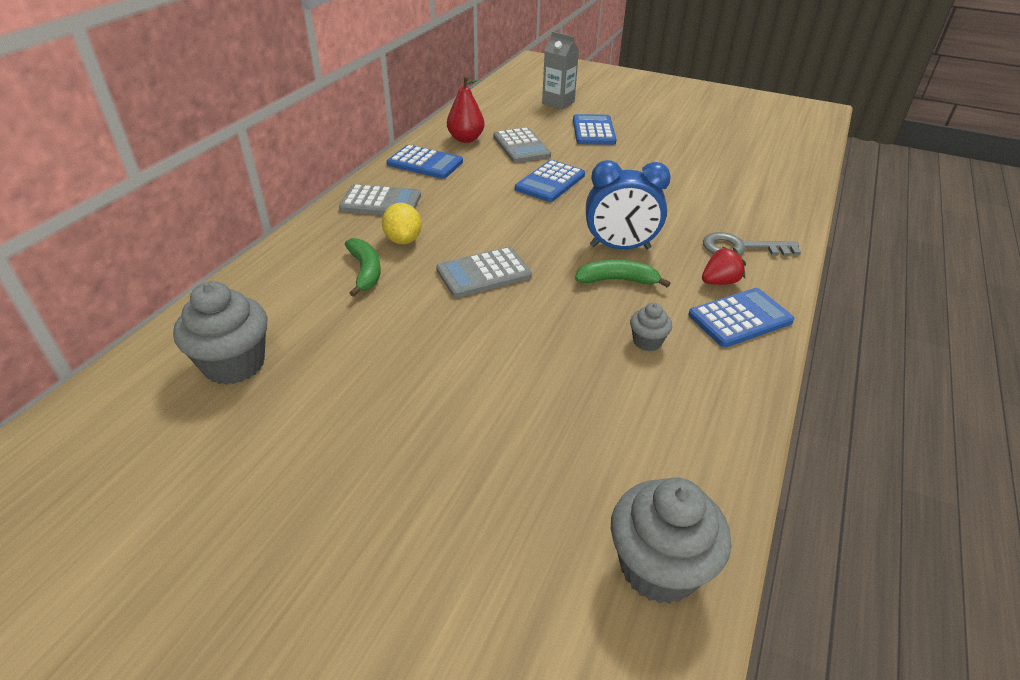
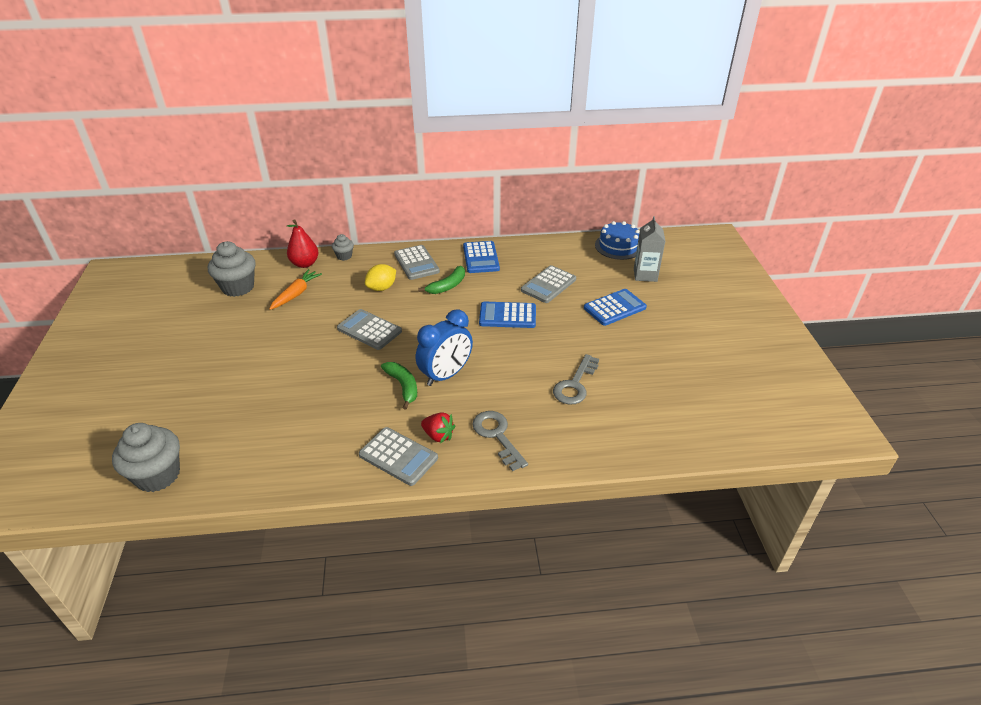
camera: 60 degrees right, 0 degrees up
green banana [345,238,381,297] -> green banana moved to [418,266,465,294]
red pear [447,76,485,143] -> red pear moved to [287,219,318,268]
blue clock [586,160,671,249] -> blue clock turned 105 degrees counterclockwise [416,309,473,386]
grey cupcake [630,303,672,351] -> grey cupcake moved to [332,234,354,261]
blue calculator [688,288,794,347] -> grey calculator [359,427,438,486]
none -> orange carrot [269,269,322,310]
none -> grey key [553,354,599,405]
none -> blue cake [595,221,640,260]

